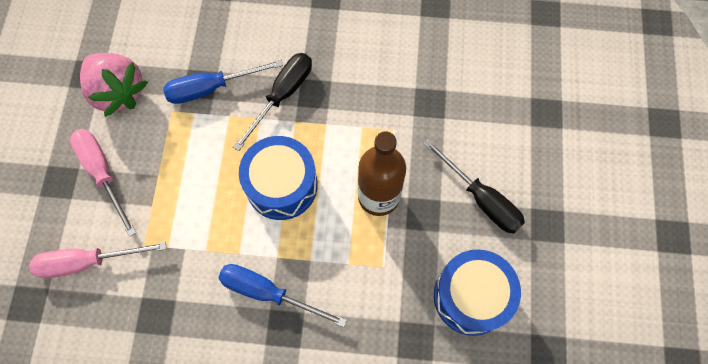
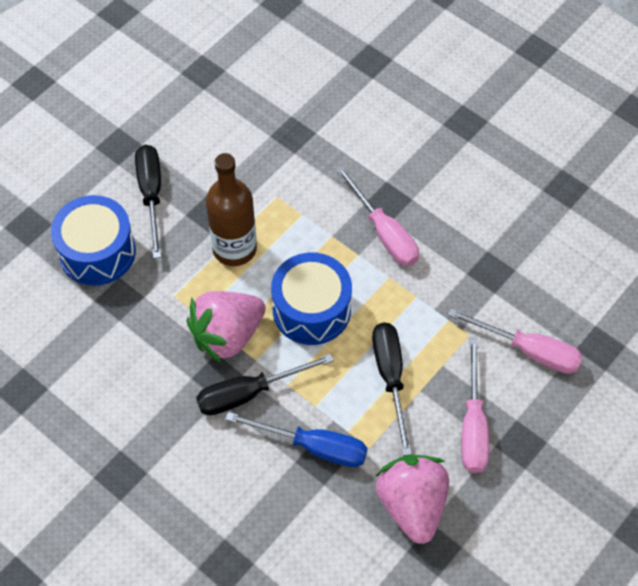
camera: 145 degrees left, 10 degrees down
blue screwdriver [219,264,347,327] -> pink screwdriver [336,166,419,266]
blue drum [434,249,521,336] -> blue drum moved to [51,195,136,286]
none -> pink strawberry [186,291,266,364]
none -> black screwdriver [372,322,412,456]

